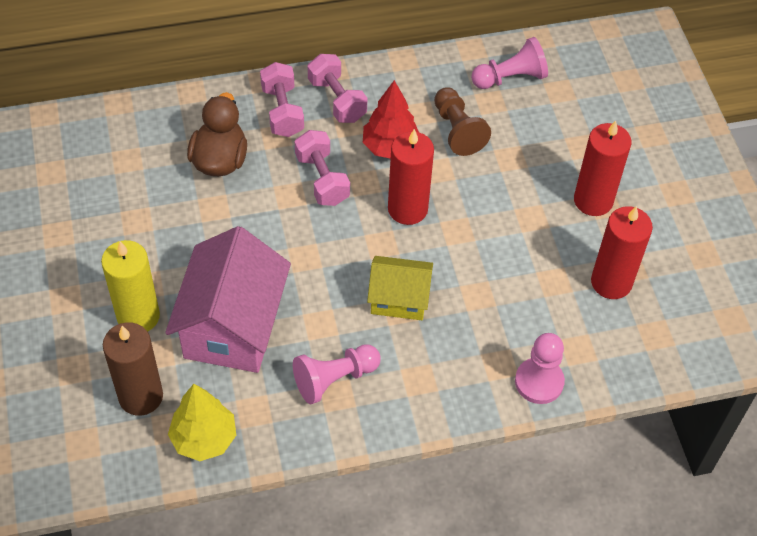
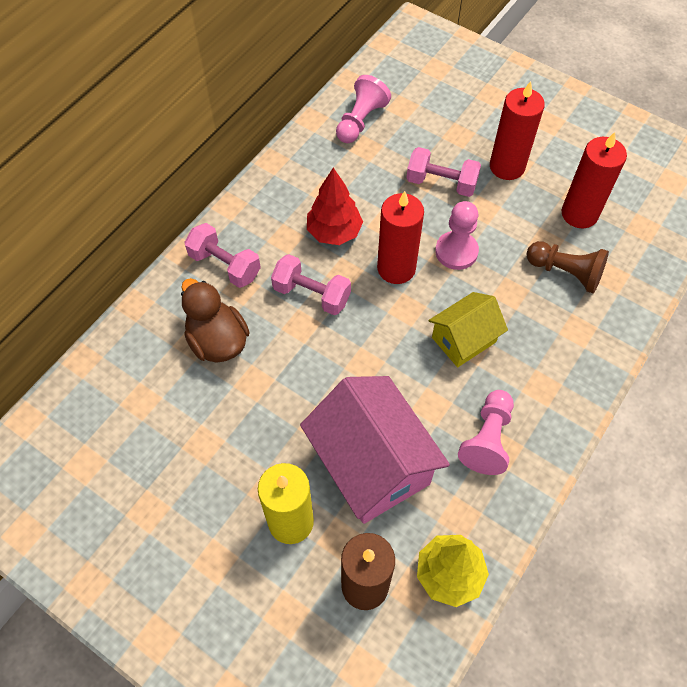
camera: 40 degrees left, 5 degrees up
pink dumbbell [308,54,367,123] -> pink dumbbell moved to [407,147,481,197]
brown pawn [434,87,491,156] -> brown pawn moved to [526,241,609,294]
pink pawn [515,333,565,404] -> pink pawn moved to [435,201,479,270]

